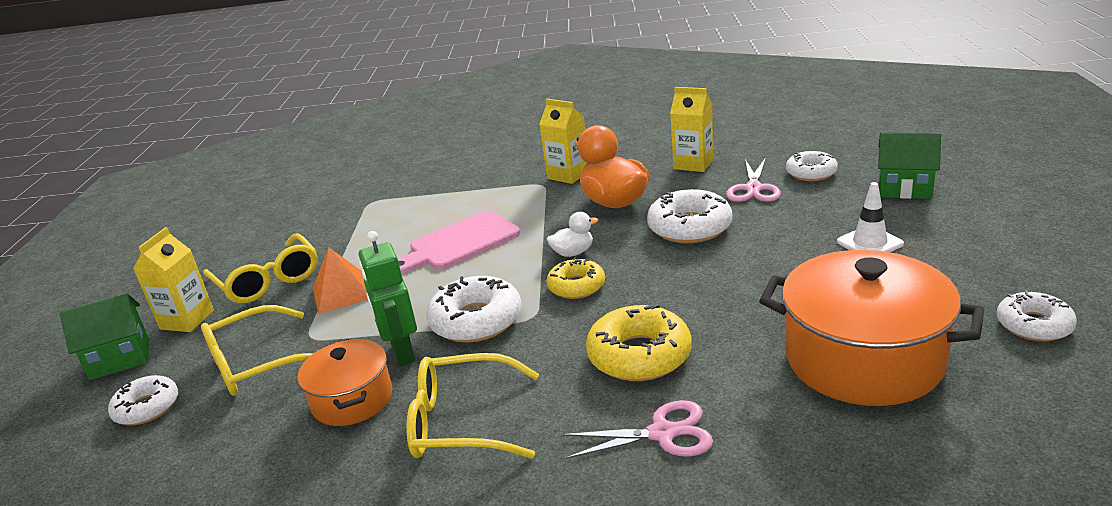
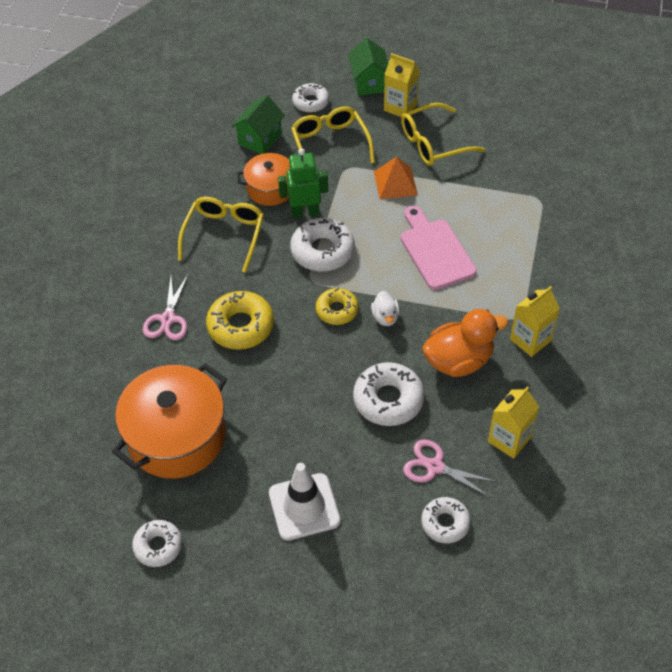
camera: 100 degrees right, 25 degrees up
white traffic cone [837,182,904,252] -> white traffic cone [269,463,340,541], size x1.55
green house [878,132,941,199] -> green house moved to [231,95,285,154]

